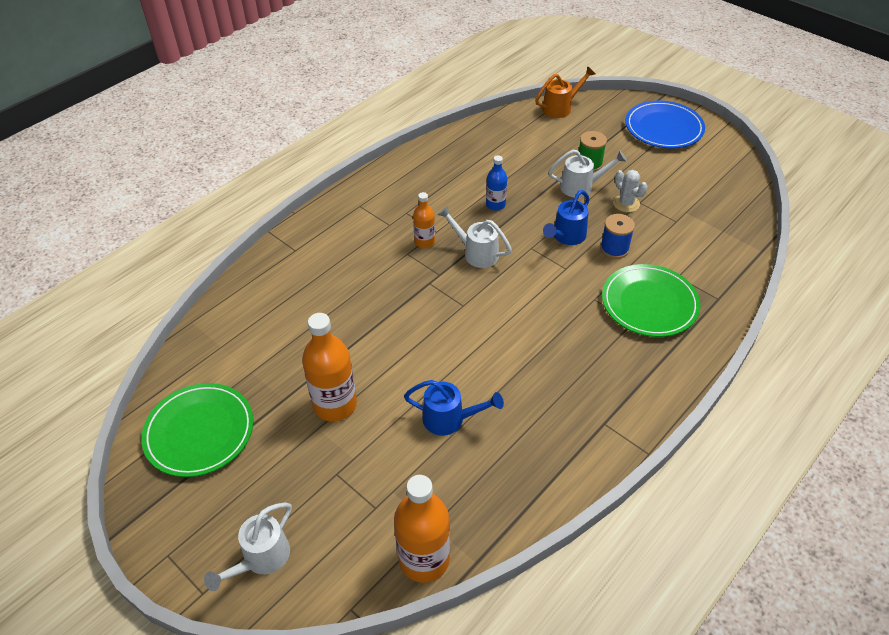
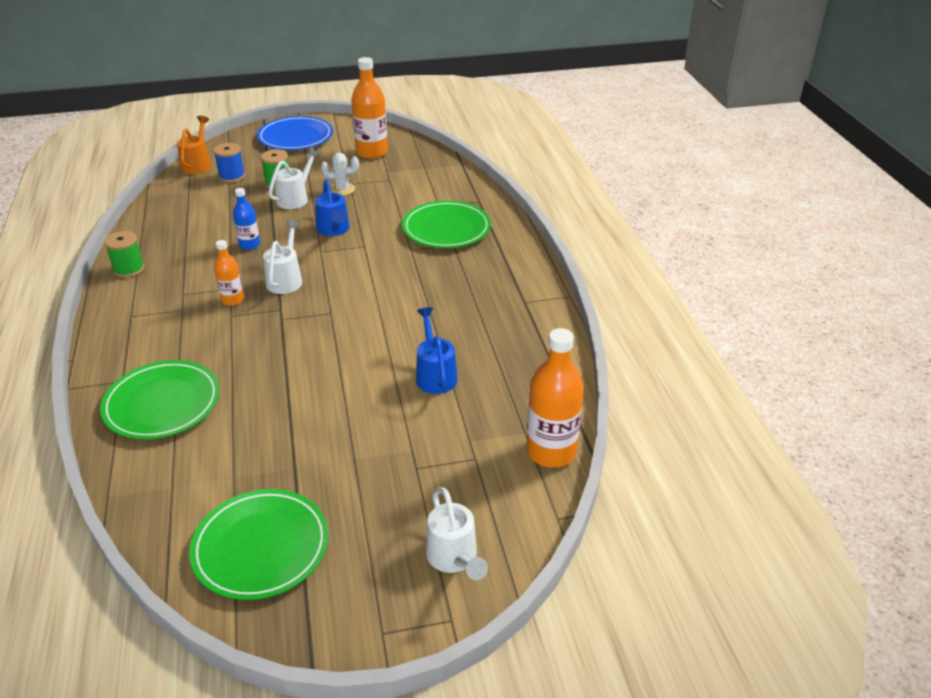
camera: 55 degrees left, 10 degrees down
orange bottle [302,313,357,422] -> orange bottle moved to [351,57,388,159]
blue watering can [404,380,504,436] -> blue watering can turned 60 degrees counterclockwise [416,307,458,394]
white watering can [438,206,512,268] -> white watering can turned 120 degrees clockwise [263,220,302,294]
blue spool [600,214,635,259] -> blue spool moved to [214,143,245,183]
none -> green plate [100,360,220,439]
none -> green spool [104,231,144,278]

